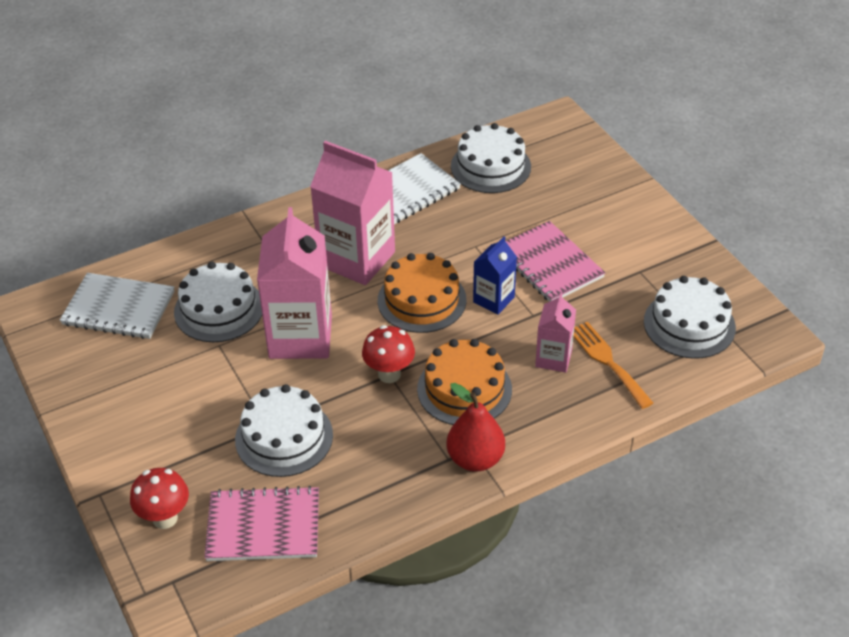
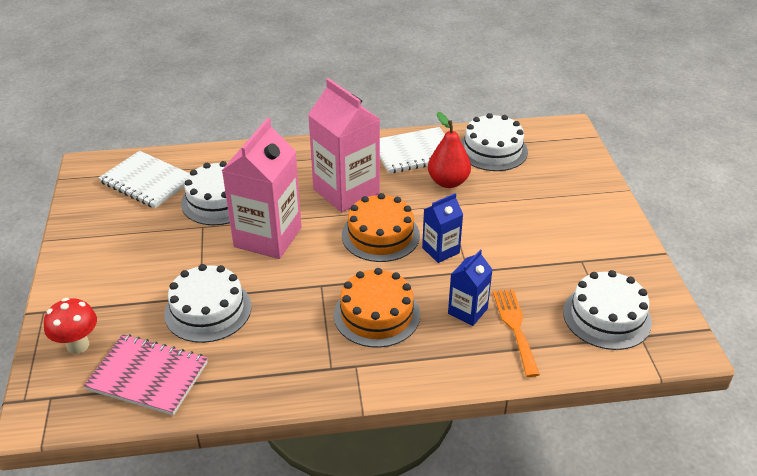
camera: 20 degrees right, 5 degrees down
red mushroom [362,325,415,383] -> none
red pear [447,383,505,472] -> red pear moved to [428,112,471,188]
pink notebook [506,221,605,302] -> none
pink carton [535,293,576,373] -> blue carton [448,250,493,326]

